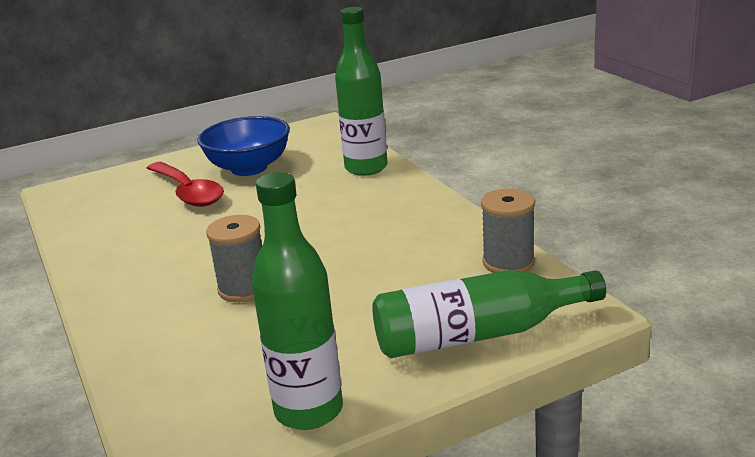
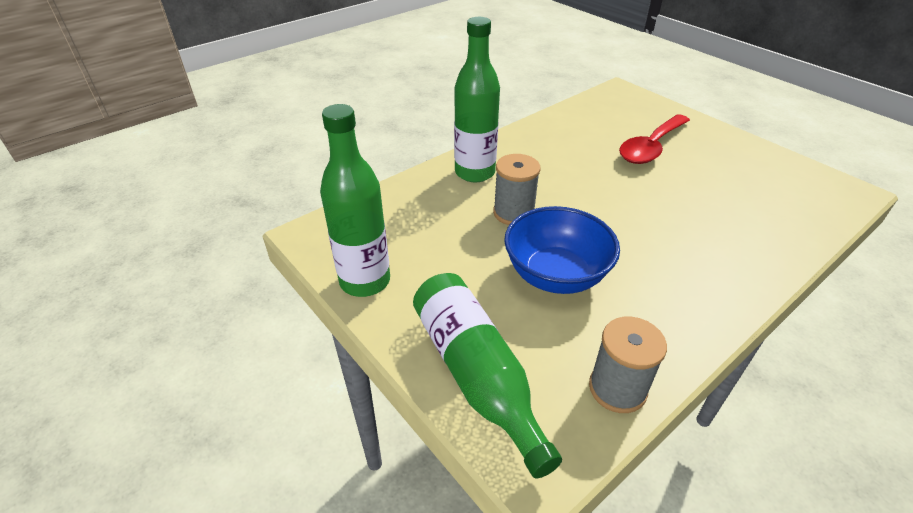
camera: 75 degrees right, 15 degrees up
blue bowl [197,116,290,176] -> blue bowl moved to [504,206,620,294]
green bottle [335,7,388,176] -> green bottle moved to [454,17,500,182]

